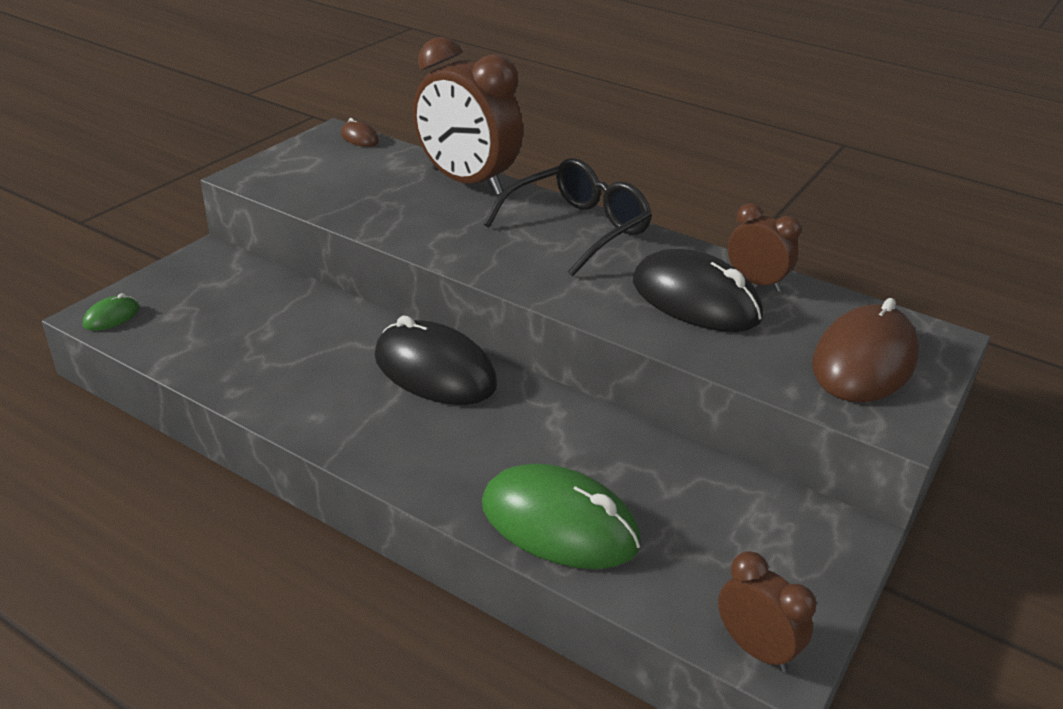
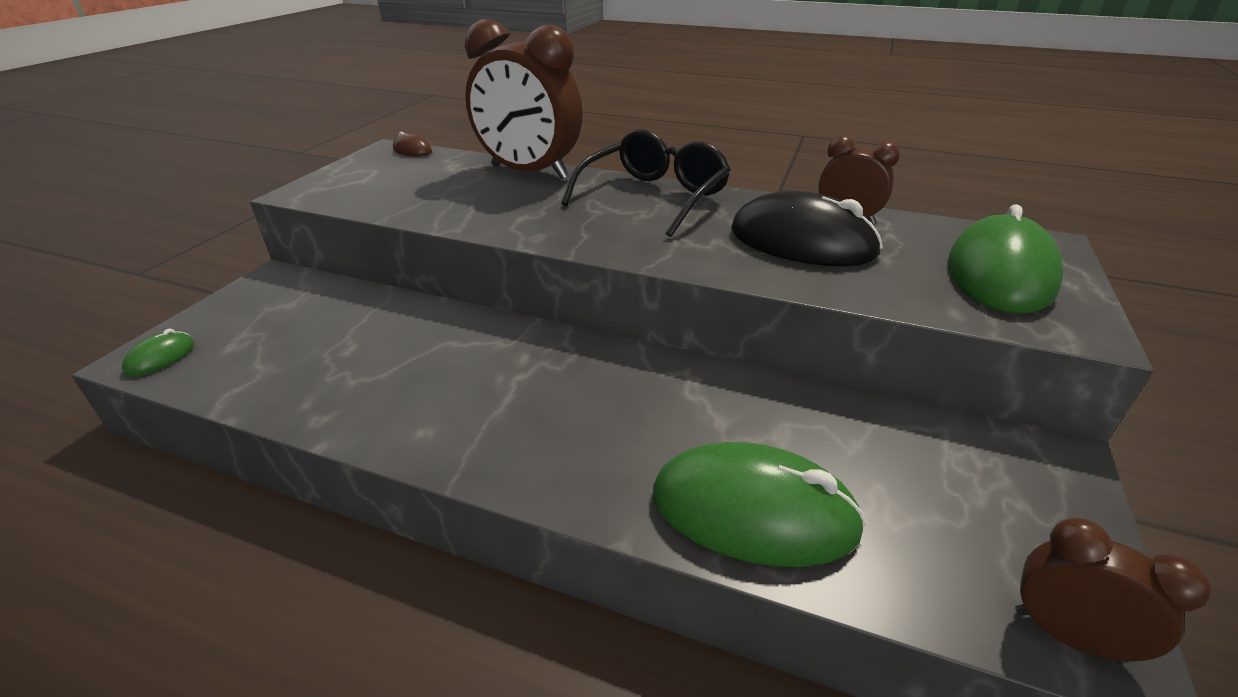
camera: 10 degrees left, 0 degrees up
black mouse [374,315,497,405] -> none
brown mouse [812,298,919,402] -> green mouse [948,204,1063,314]

